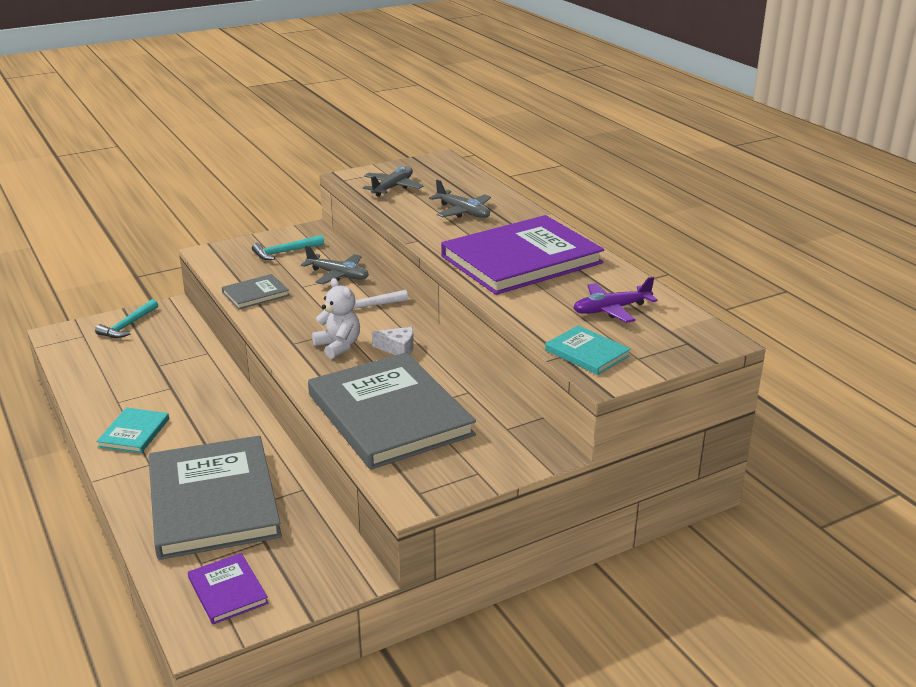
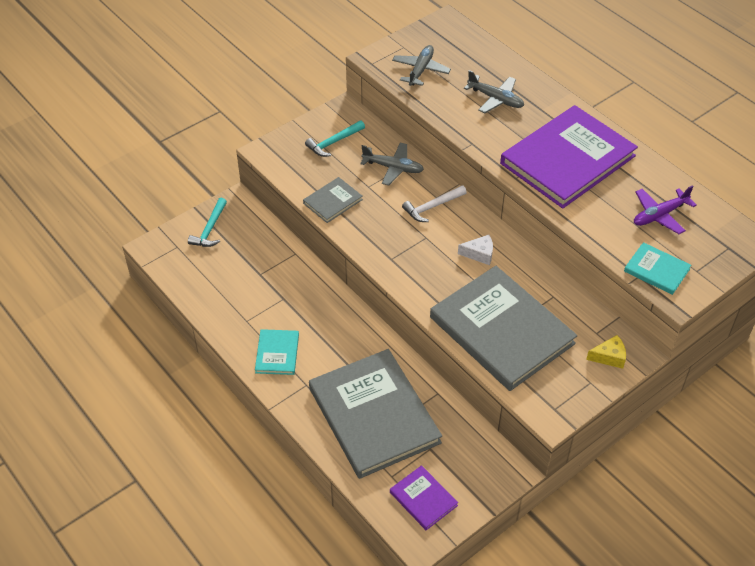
camera: 10 degrees left, 20 degrees up
white teddy bear [312,278,360,359] -> none
none -> yellow cheese [586,335,626,369]

